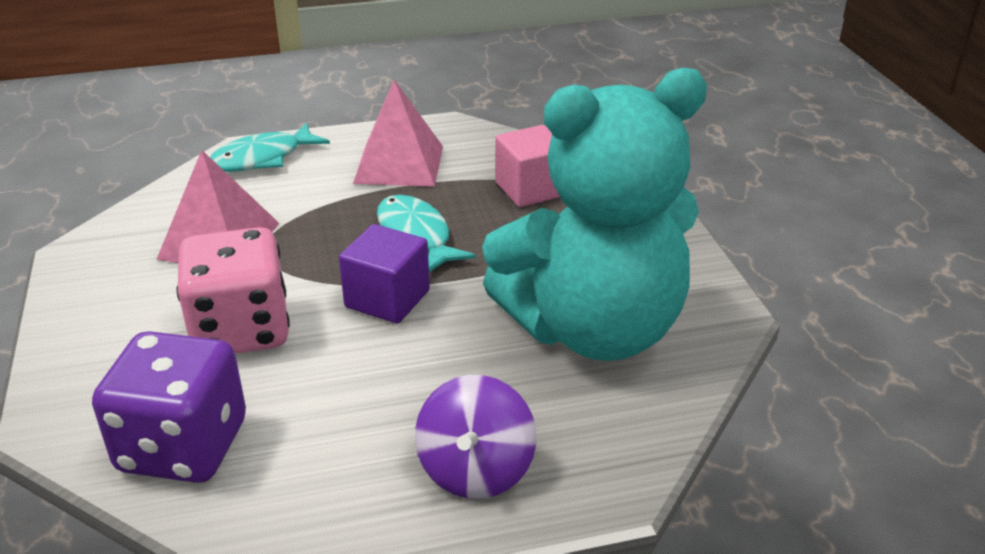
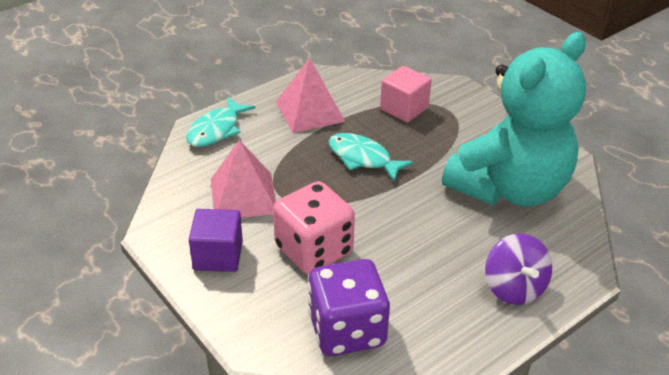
camera: 25 degrees left, 5 degrees up
purple cube [339,224,430,324] -> purple cube moved to [189,209,243,272]

